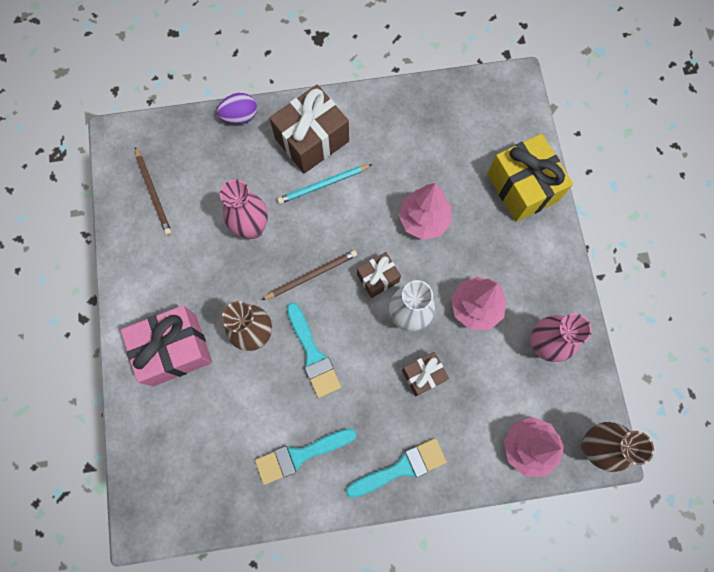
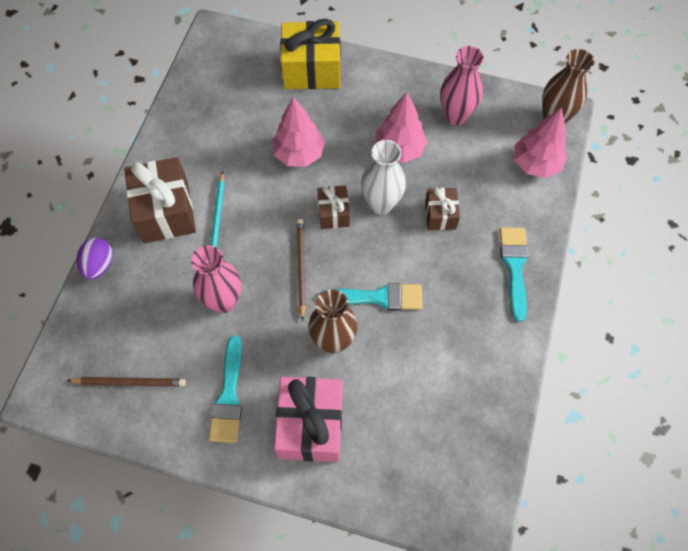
camera: 65 degrees left, 10 degrees down
turquoise brush [255,428,356,485] -> turquoise brush moved to [209,336,242,443]

